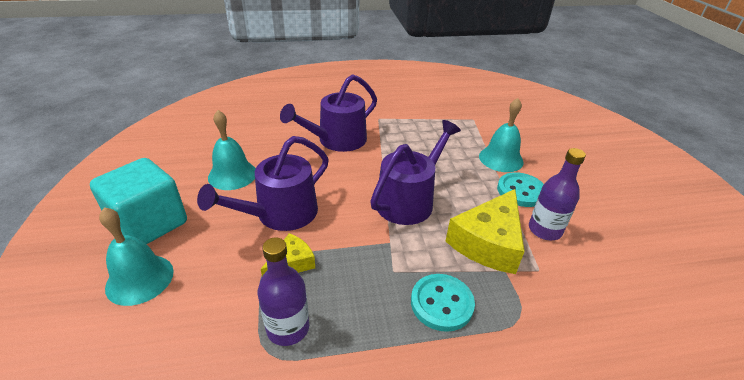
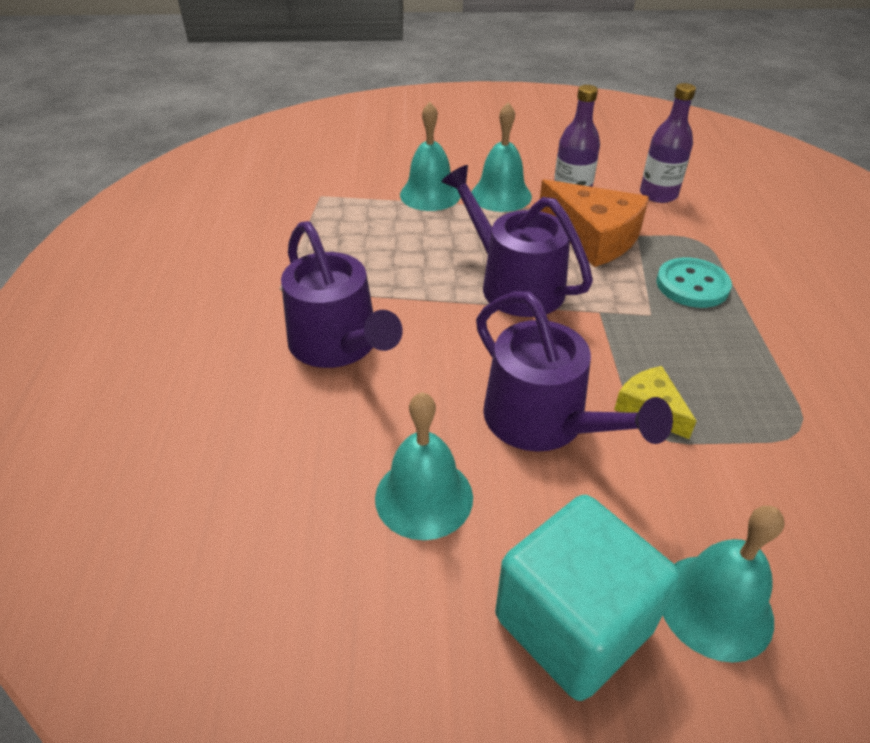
camera: 80 degrees left, 5 degrees up
purple bottle [258,237,309,346] -> purple bottle moved to [640,83,696,203]
yellow cheese [445,189,525,274] -> orange cheese [540,179,649,267]
turquoise button [497,172,544,207] -> turquoise bell [471,102,532,212]

